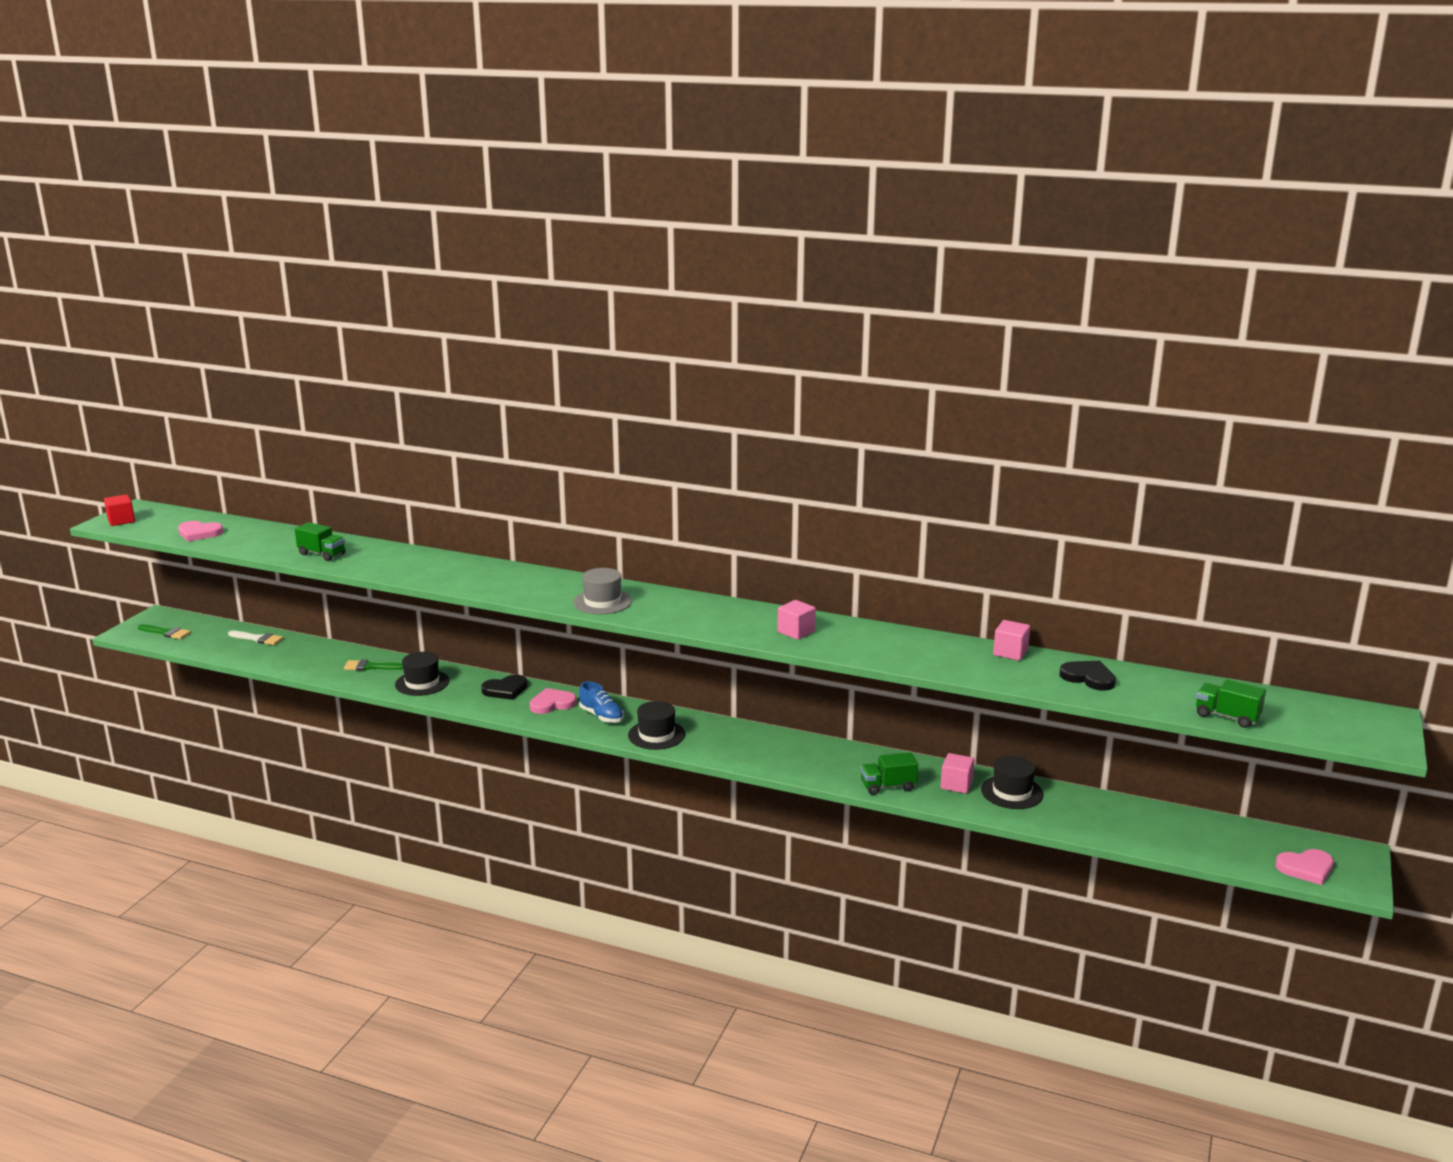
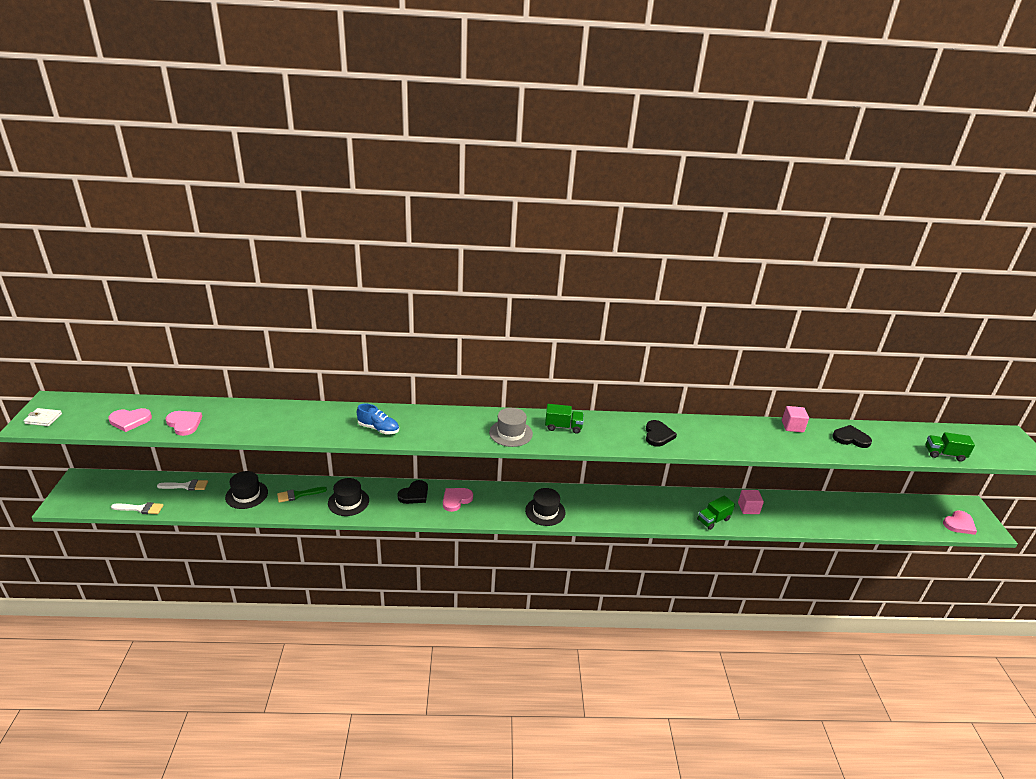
camera: 25 degrees left, 10 degrees up
red cube [104,494,135,526] -> white wallet [24,408,62,426]
green brush [138,624,191,639] -> none
green truck [295,522,345,561] -> green truck moved to [545,404,584,434]
blue shoe [579,681,624,723] -> blue shoe moved to [357,404,399,434]
pink cube [777,600,816,640] -> black heart [646,420,677,447]
black hat [981,756,1044,809] -> black hat moved to [225,471,268,509]
none -> white brush [111,502,164,514]
none -> pink heart [165,411,202,436]

